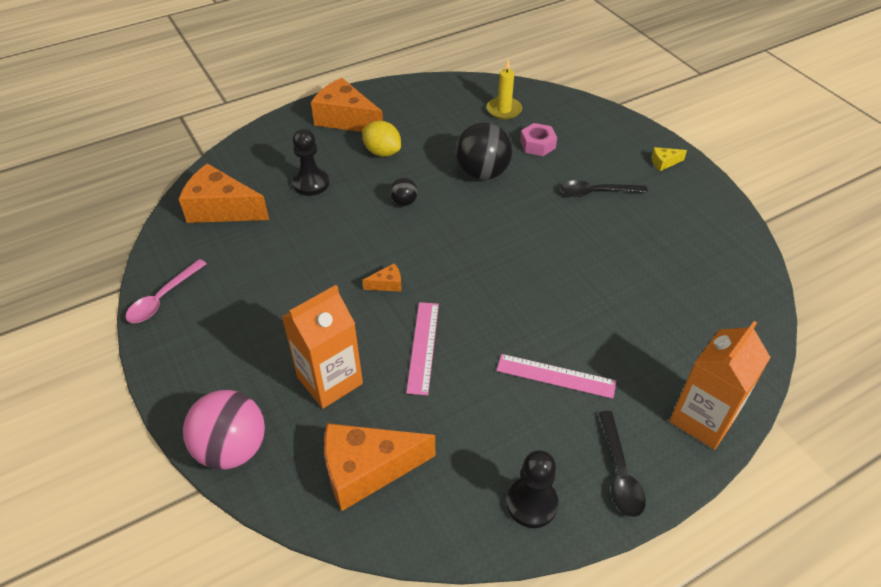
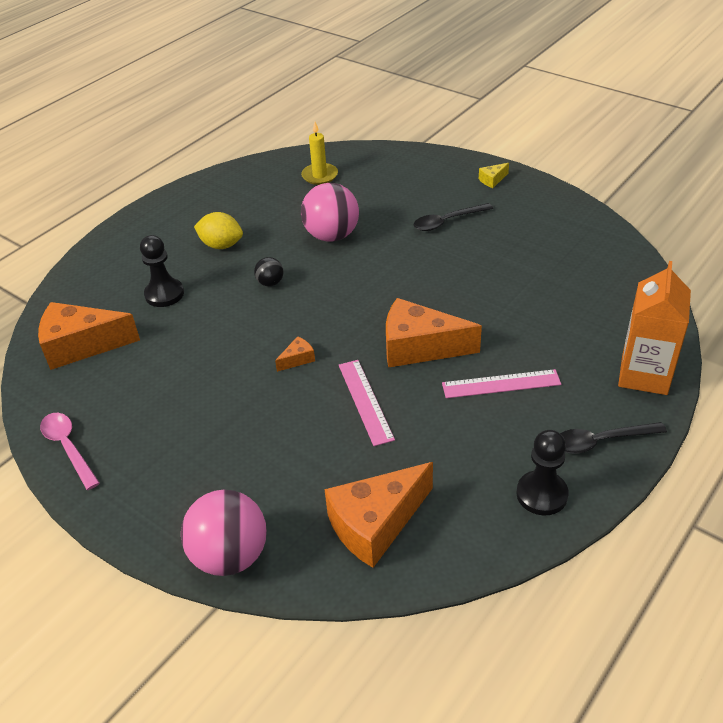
camera: 20 degrees left, 5 degrees down
pink spoon [125,259,207,323] -> pink spoon turned 135 degrees clockwise [40,413,100,490]
orange carton [282,285,363,409] -> none
orange cheese [311,78,383,132] -> orange cheese moved to [386,298,482,368]
black ball [455,123,512,180] -> pink ball [301,183,359,242]
pink nut [520,123,557,156] -> none
black spoon [599,411,646,517] -> black spoon turned 105 degrees clockwise [560,422,667,454]

